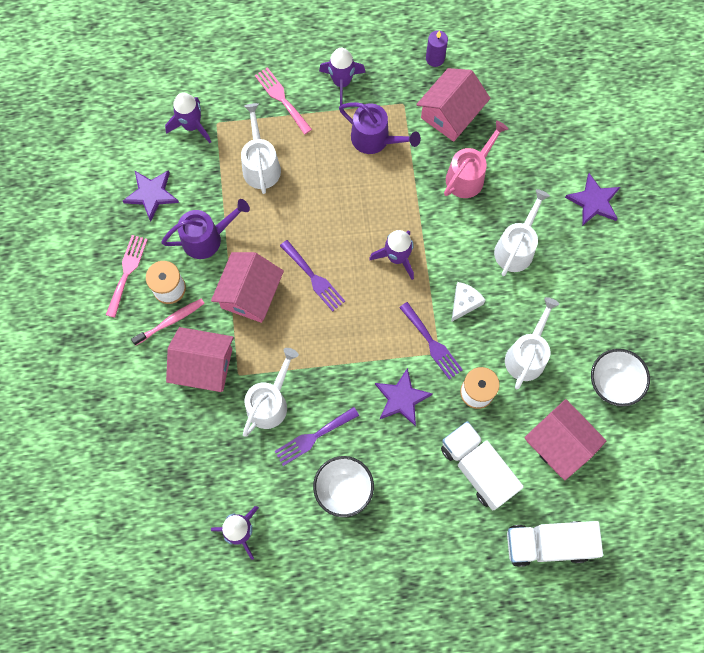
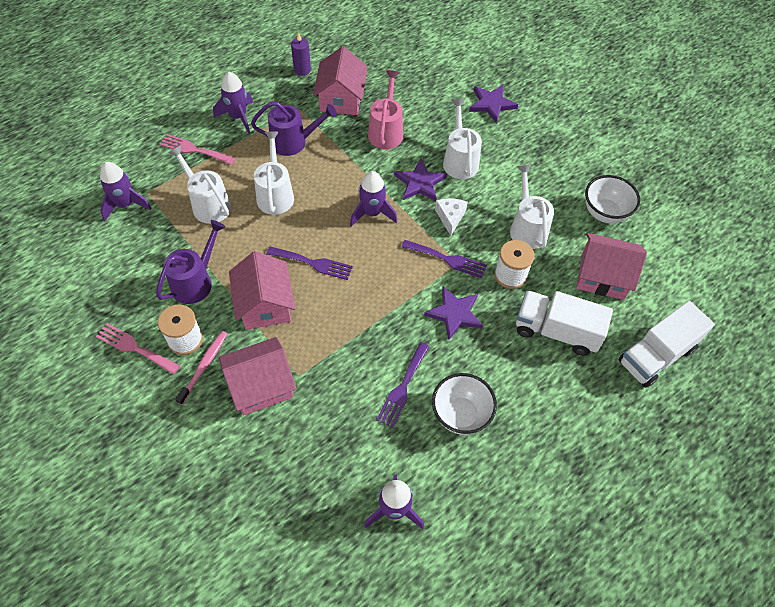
camera: 35 degrees left, 15 degrees down
pink fork [106,235,148,318] -> pink fork turned 45 degrees counterclockwise [96,323,180,375]
purple star [123,170,179,222] -> purple star moved to [394,159,447,201]
white watering can [243,348,299,437] -> white watering can moved to [254,131,294,215]

